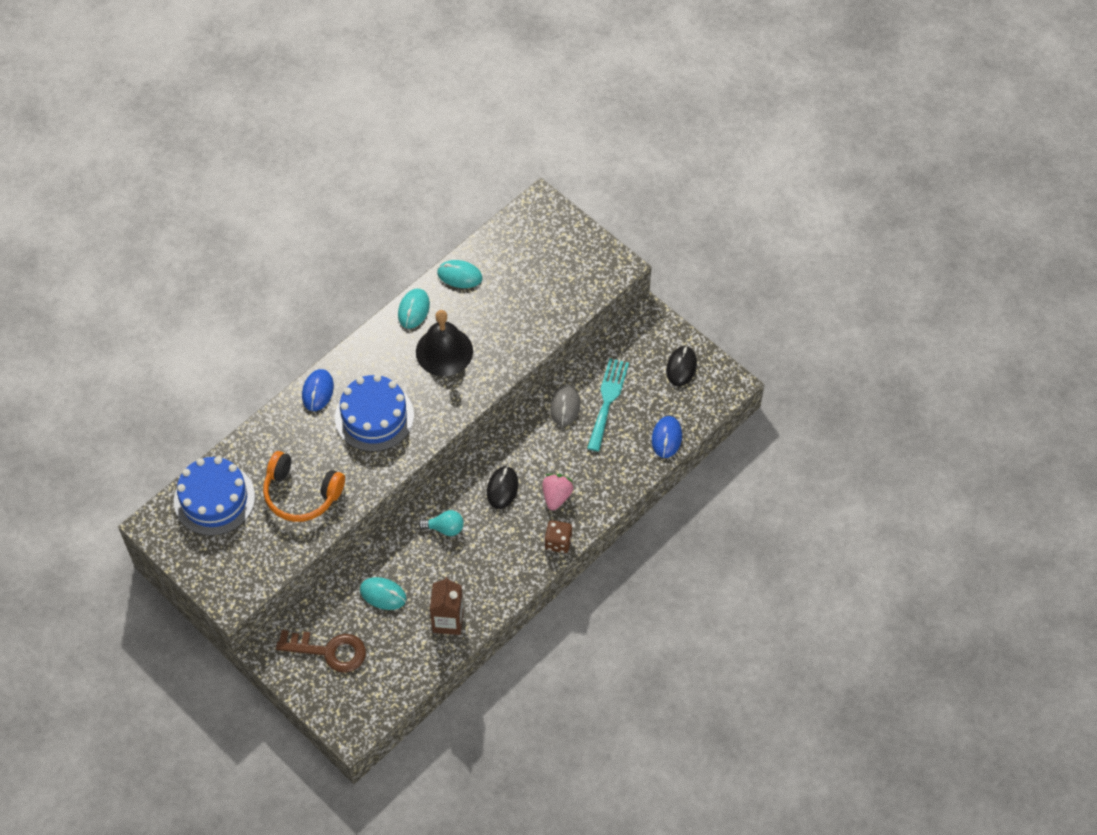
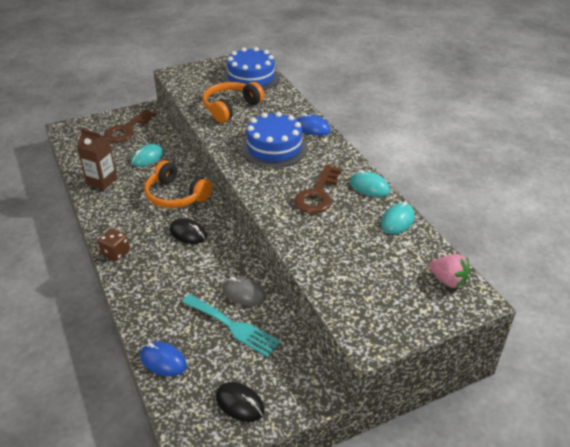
camera: 110 degrees right, 20 degrees down
black bell [416,310,473,376] -> brown key [294,165,342,214]
turquoise light bulb [418,510,464,536] -> orange headphones [144,160,213,208]
pink strawberry [542,474,573,510] -> pink strawberry moved to [429,254,469,288]

